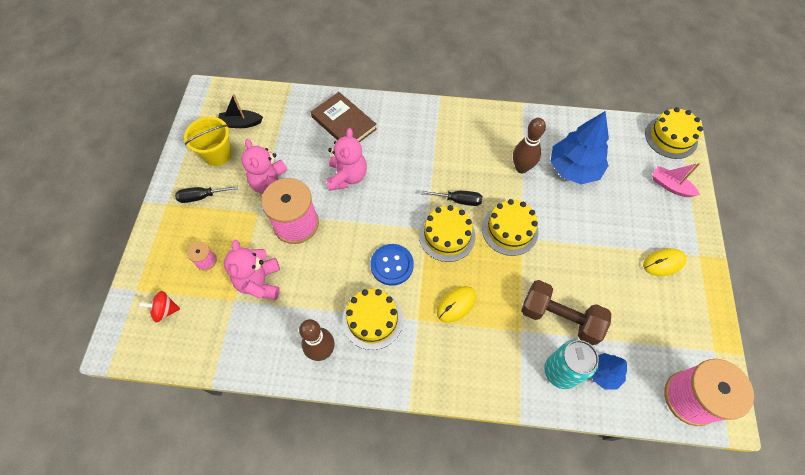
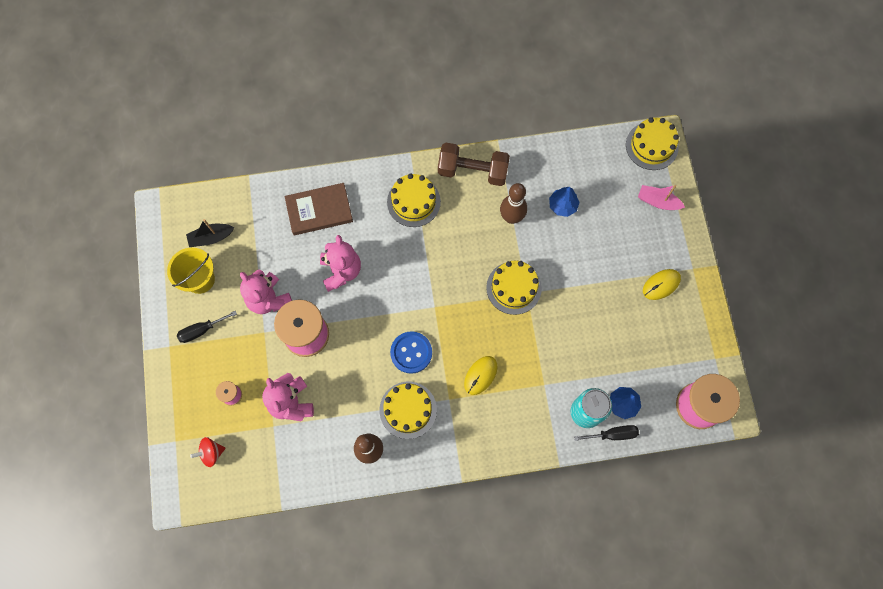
camera: 15 degrees left, 10 degrees up
brown book [311,92,377,142] -> brown book turned 45 degrees counterclockwise [285,183,353,235]
yellow cake [419,205,476,262] -> yellow cake moved to [387,174,441,227]
black screwdriver [421,190,482,206] -> black screwdriver moved to [574,425,639,441]
brown dumbbell [521,280,611,345] -> brown dumbbell moved to [438,143,510,186]
blue tree [550,111,609,185] -> blue tree [549,187,580,217], size x0.53

